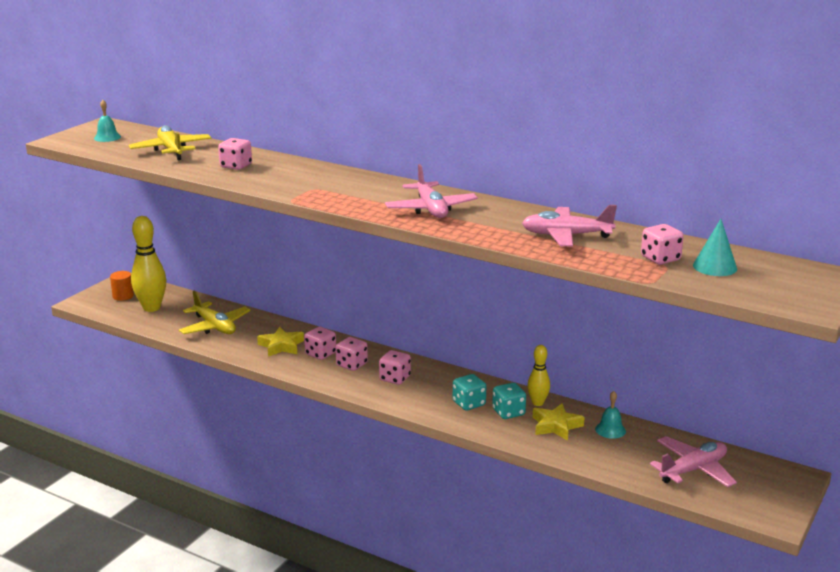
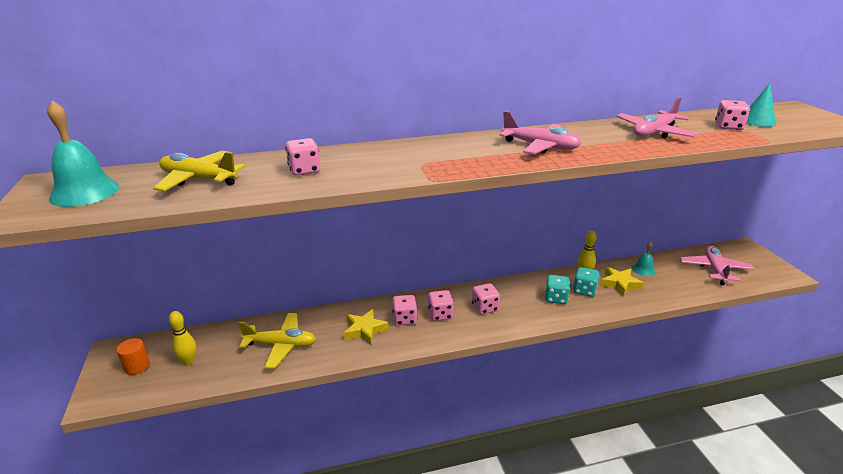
camera: 45 degrees left, 5 degrees up
turquoise bell [94,100,121,142] -> turquoise bell [47,101,119,207], size x1.81
yellow bowling pin [131,216,166,312] -> yellow bowling pin [169,311,196,365], size x0.57

